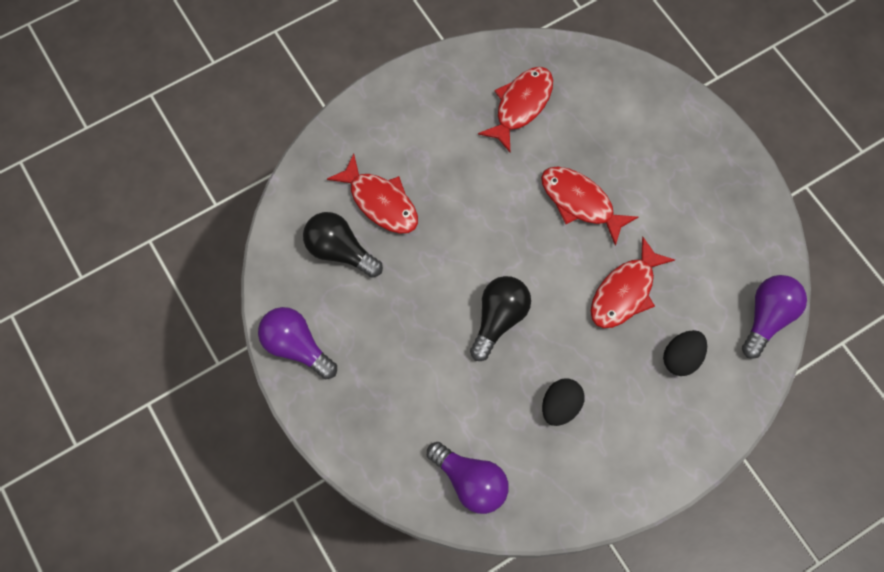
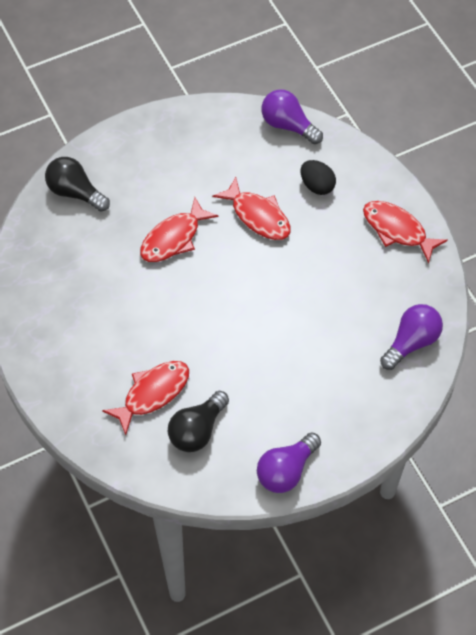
camera: 85 degrees left, 10 degrees down
black light bulb [470,276,531,361] -> black light bulb moved to [45,157,110,212]
red fish [478,67,553,152] -> red fish moved to [363,201,448,264]
black egg [542,378,585,426] -> none

